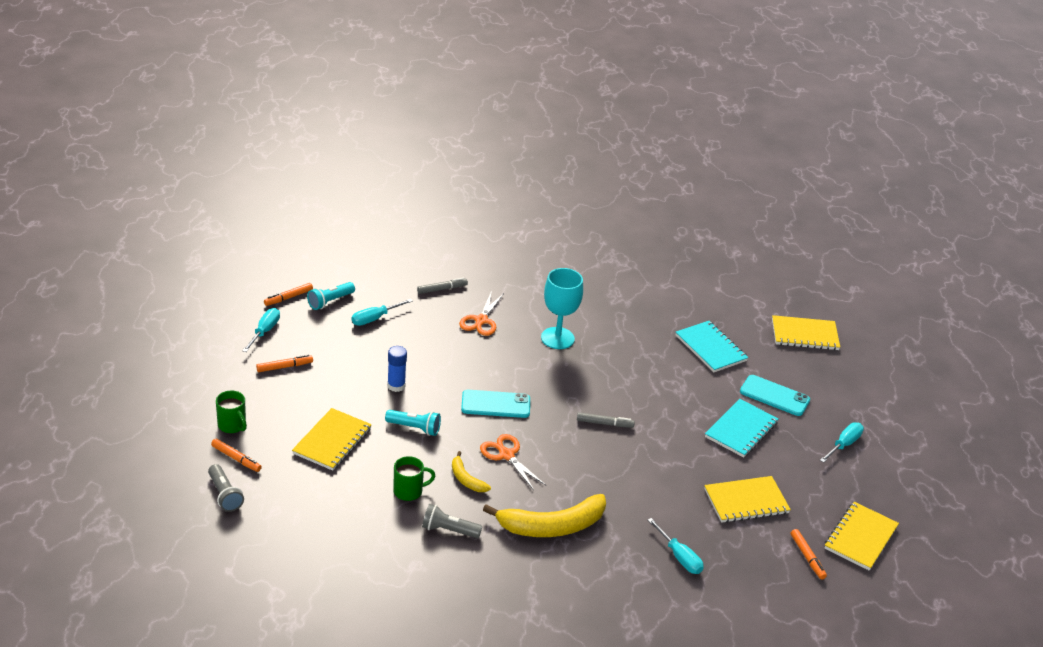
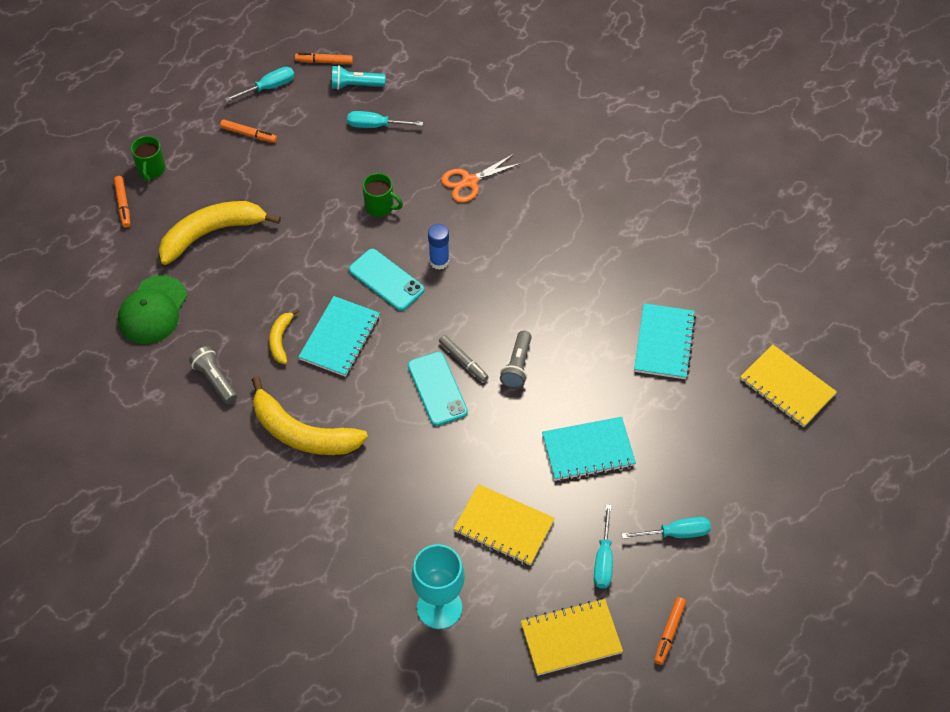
camera: 45 degrees right, 20 degrees up
grey flashlight [208,464,244,512] -> grey flashlight moved to [500,331,532,388]
yellow notebook [292,408,372,471] -> yellow banana [159,201,281,265]
turquoise flashlight [385,410,441,436] -> none
blue glue stick [387,346,407,392] -> blue glue stick moved to [428,224,449,270]
green mug [393,456,435,501] -> green mug moved to [362,173,403,217]
grey marker [417,278,468,294] -> none
orange scissors [480,434,546,490] -> turquoise notebook [298,296,380,377]
turquoise goblet [541,268,583,349] -> turquoise goblet moved to [411,544,465,629]
turquoise screwdriver [648,518,704,574] -> turquoise screwdriver moved to [594,504,613,589]
turquoise phone [740,375,810,416] -> turquoise phone moved to [408,352,468,426]
orange marker [791,529,827,580] -> orange marker moved to [654,597,686,665]
none -> green cap [118,275,187,344]

